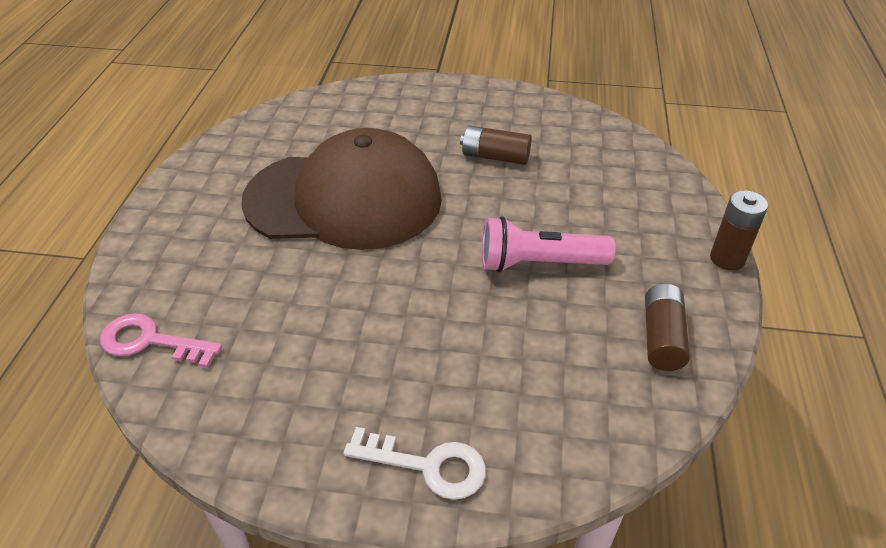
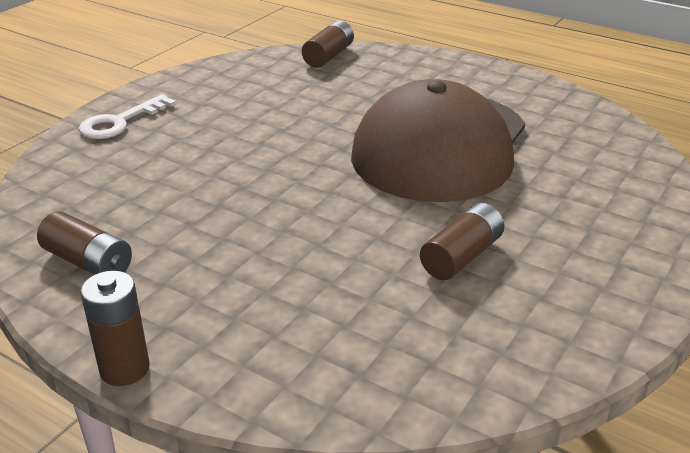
camera: 115 degrees right, 10 degrees down
pink key [100,313,222,368] -> brown battery [302,20,354,68]
pink flashlight [482,216,616,272] -> none

